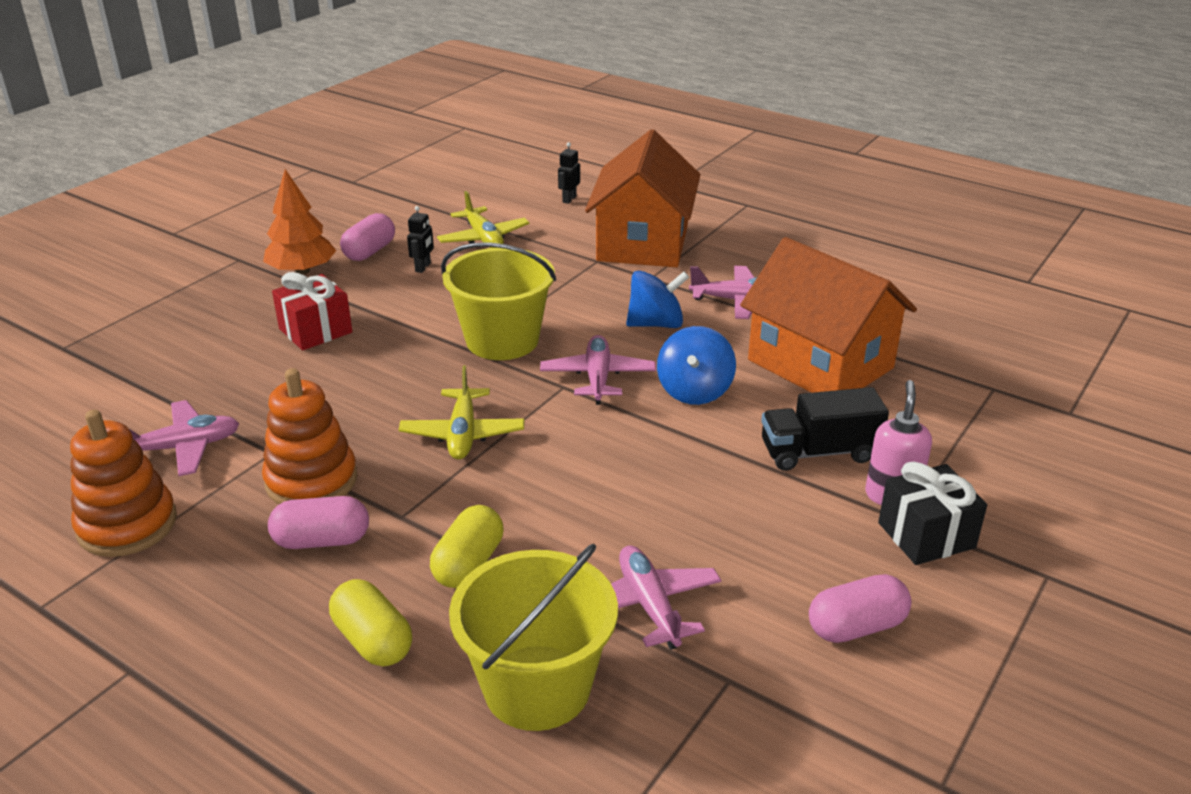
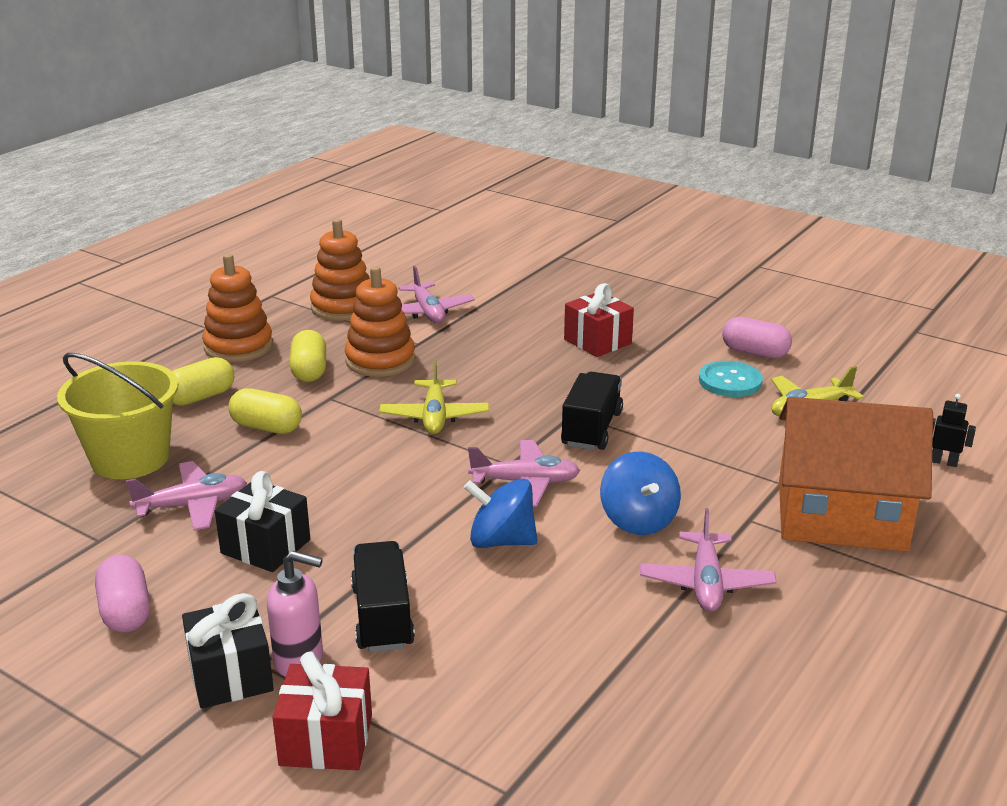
camera: 90 degrees right, 5 degrees down
orange tree [263,169,336,275] -> none
pink capsule [268,496,369,549] -> yellow capsule [290,330,326,382]
yellow plane [399,366,525,460] -> yellow plane turned 90 degrees counterclockwise [379,359,489,434]
black robot [407,206,434,273] -> turquoise button [699,361,763,397]
yellow bucket [441,242,556,360] -> black truck [561,372,623,450]
orange house [740,237,917,393] -> none
none -> orange stacking toy [202,254,273,362]
none -> black gift [215,471,310,572]
none -> red gift [272,652,372,770]

